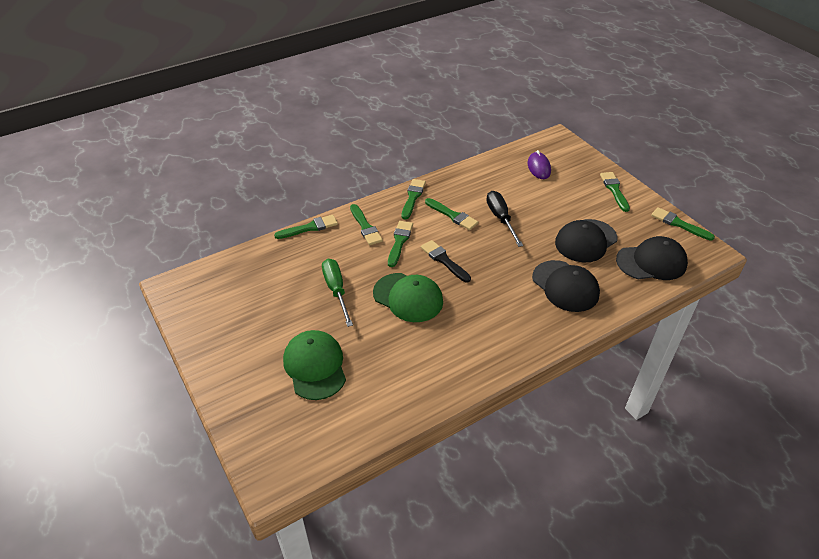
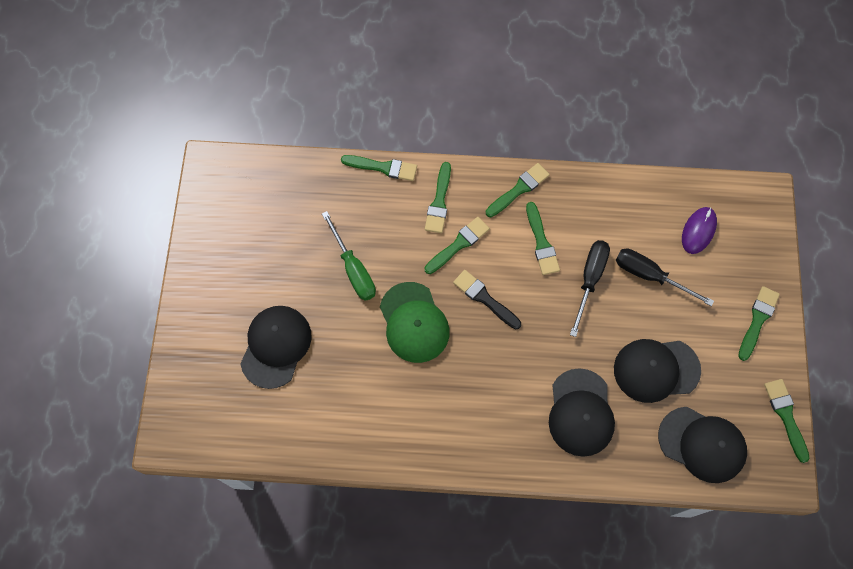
camera: 35 degrees right, 25 degrees up
green cap [283,330,346,400] -> black cap [240,306,312,389]
green screwdriver [322,259,353,327] -> green screwdriver turned 135 degrees clockwise [322,211,376,301]
black brush [421,240,471,283] -> black brush turned 45 degrees counterclockwise [453,270,521,329]
none -> black screwdriver [616,249,714,306]

